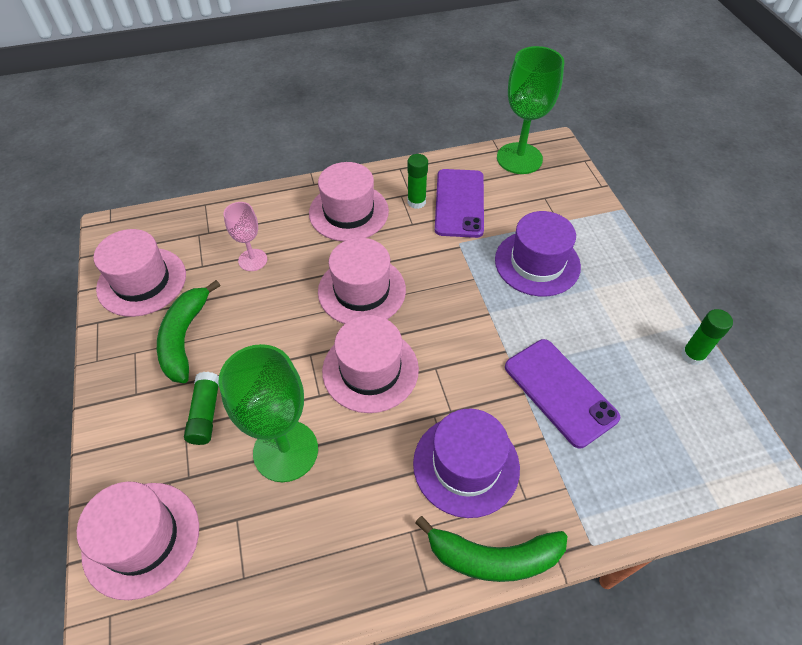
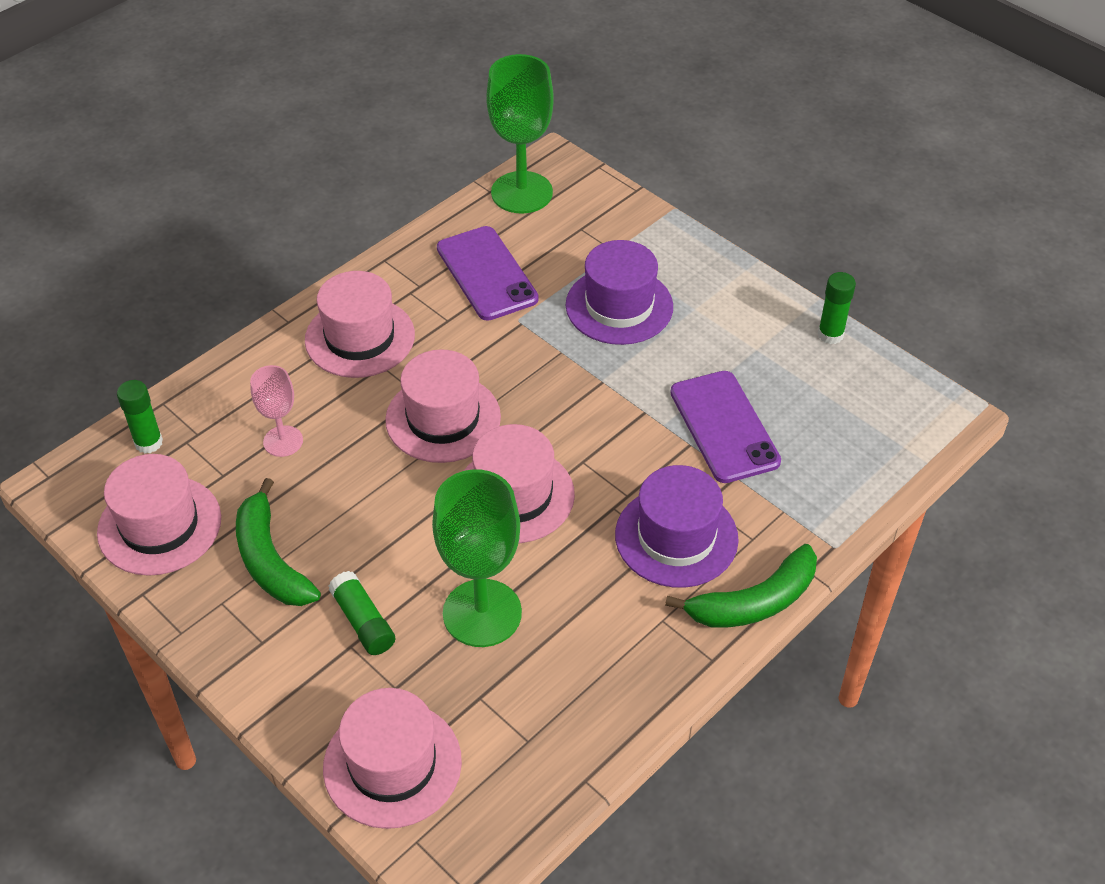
camera: 30 degrees left, 5 degrees down
green glue stick [407,154,428,209] -> green glue stick moved to [117,380,163,454]
purple phone [505,339,620,448] -> purple phone turned 45 degrees clockwise [670,371,781,483]

